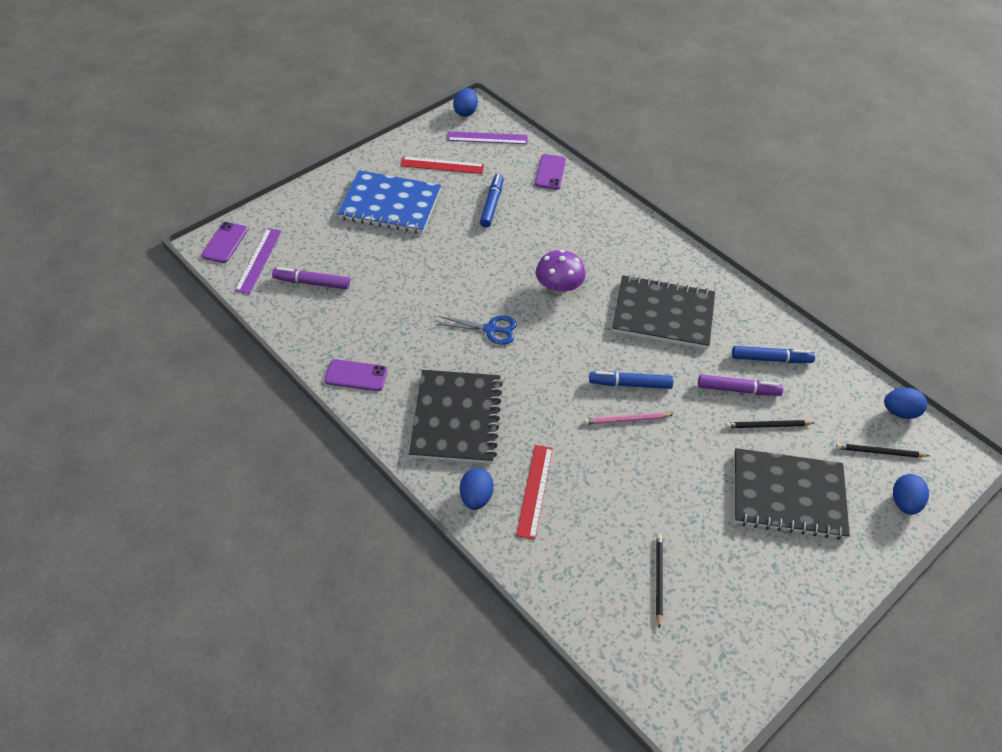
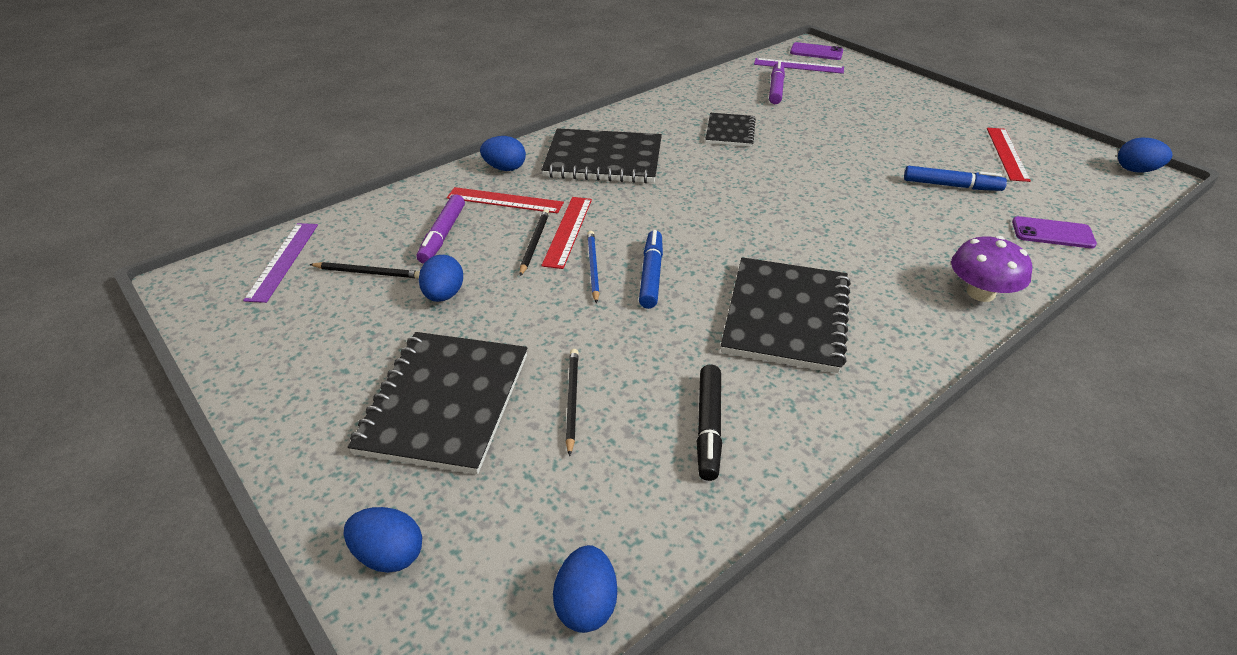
camera: 95 degrees right, 10 degrees down
purple phone [324,359,388,391] -> none
blue notebook [337,170,441,233] -> none
blue scissors [436,315,517,345] -> none
purple ruler [447,131,528,144] -> purple ruler moved to [243,223,318,303]
purple mushroom [535,250,586,294] -> purple mushroom moved to [951,236,1032,302]
pink pencil [584,413,673,425] -> blue pencil [587,231,600,304]
purple marker [698,375,783,396] -> purple marker moved to [416,194,465,264]
blue marker [732,346,815,363] -> black marker [697,365,722,481]
black pencil [836,443,929,458] -> black pencil moved to [520,209,549,276]
none -> blue egg [419,255,463,302]
none -> red ruler [541,197,592,269]
none -> black notebook [705,113,756,147]

